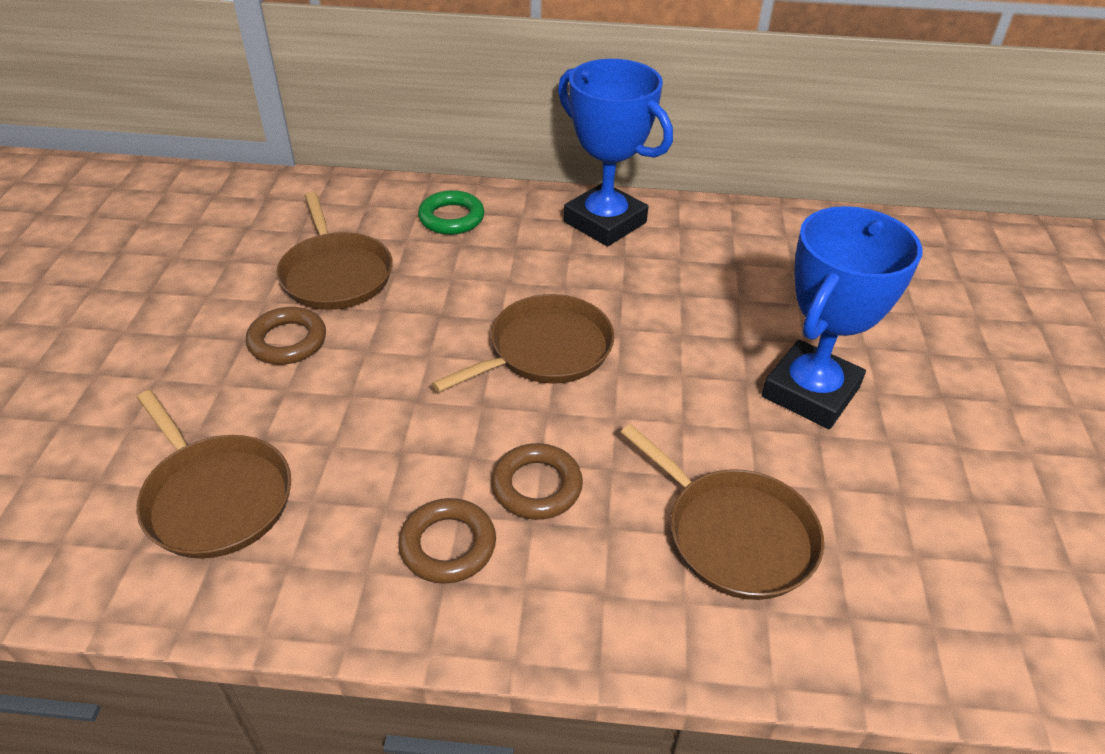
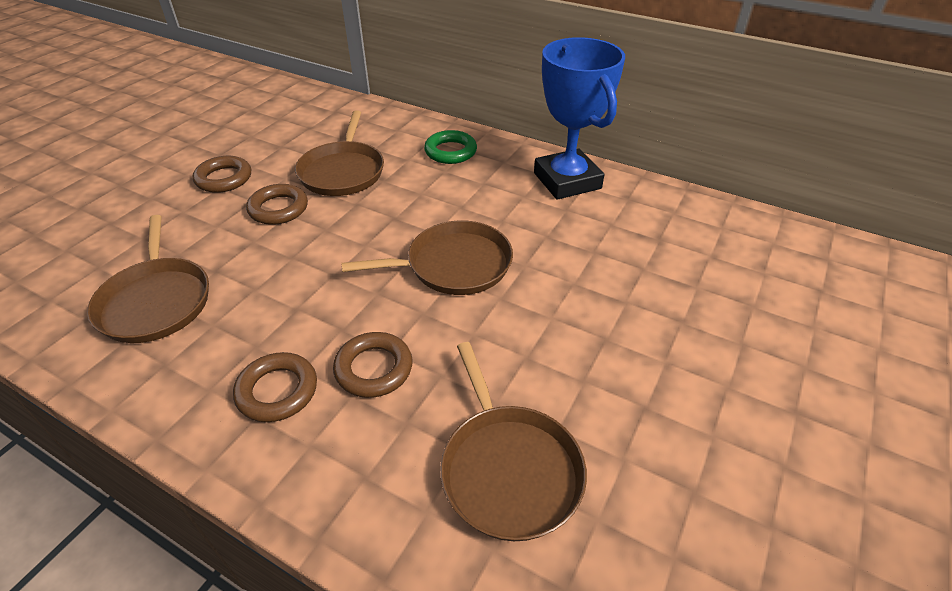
camera: 25 degrees right, 0 degrees up
blue trophy [762,206,922,429] -> none
none -> brown ring [193,156,251,193]

